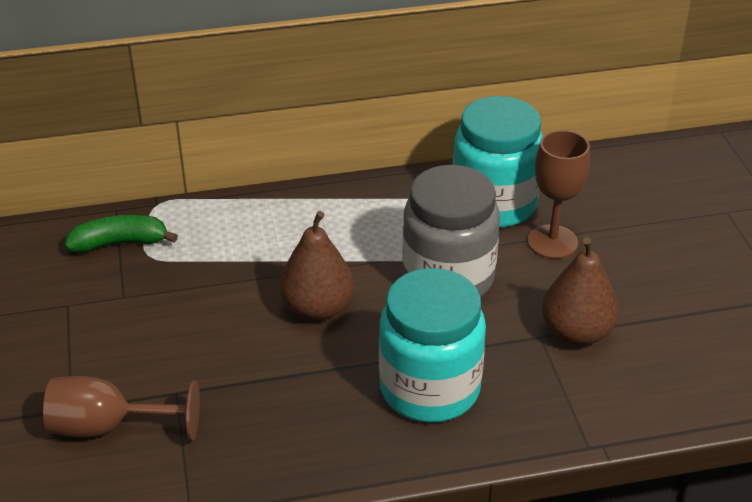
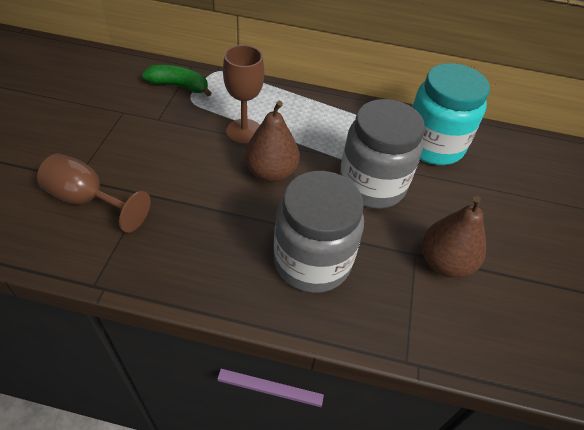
camera: 20 degrees right, 10 degrees up
turquoise jar [379,268,486,423] -> grey jar [274,171,364,293]
brown goblet [528,130,590,259] -> brown goblet moved to [223,45,264,144]

